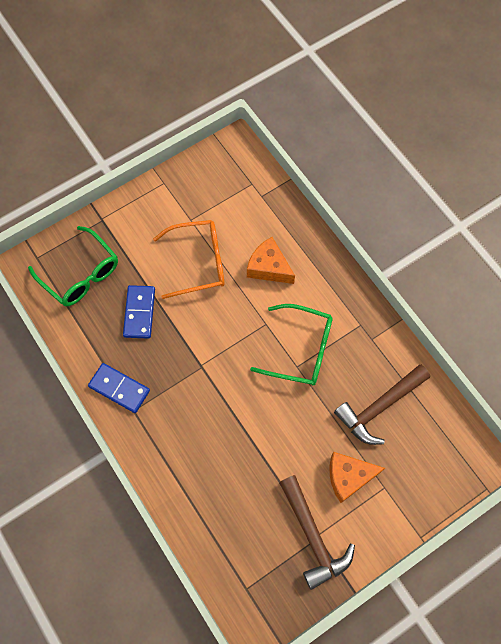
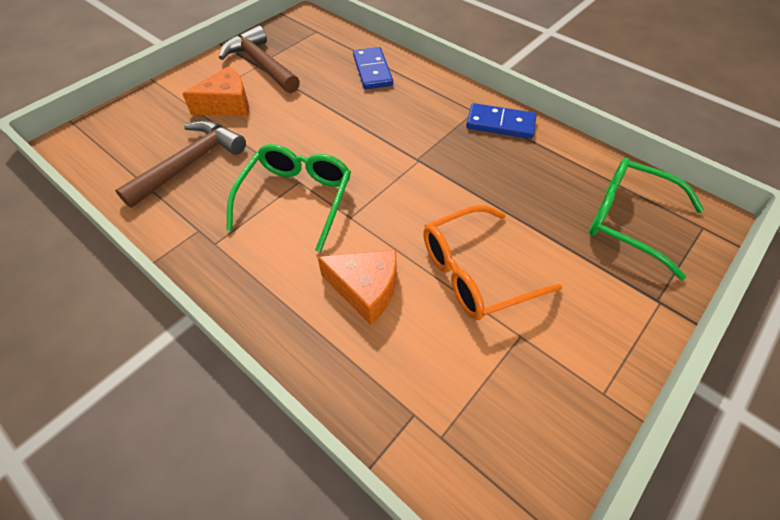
camera: 165 degrees right, 15 degrees down
blue domino [123,285,155,339] -> blue domino moved to [353,47,393,89]
green glasses [250,304,333,385] -> green glasses turned 105 degrees clockwise [226,144,351,252]

